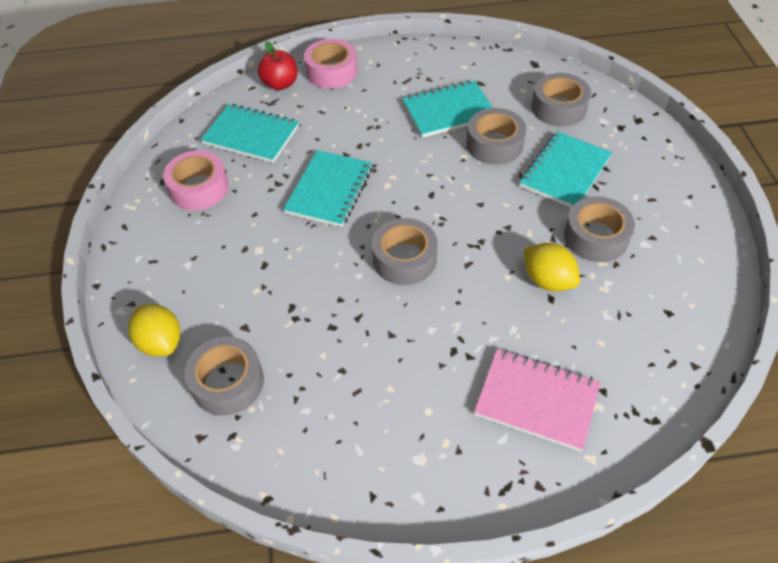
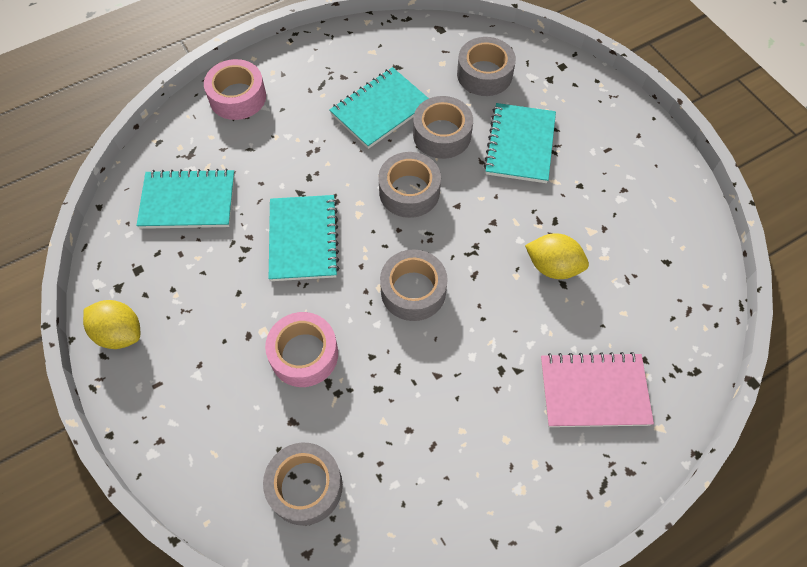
camera: 25 degrees left, 10 degrees up
yellow lemon [128,304,181,357] -> yellow lemon moved to [83,300,140,349]
pink tape [163,150,229,210] -> pink tape moved to [265,312,338,387]
red apple [258,41,298,90] -> none
grey tape [564,196,635,262] -> grey tape moved to [378,152,441,218]

